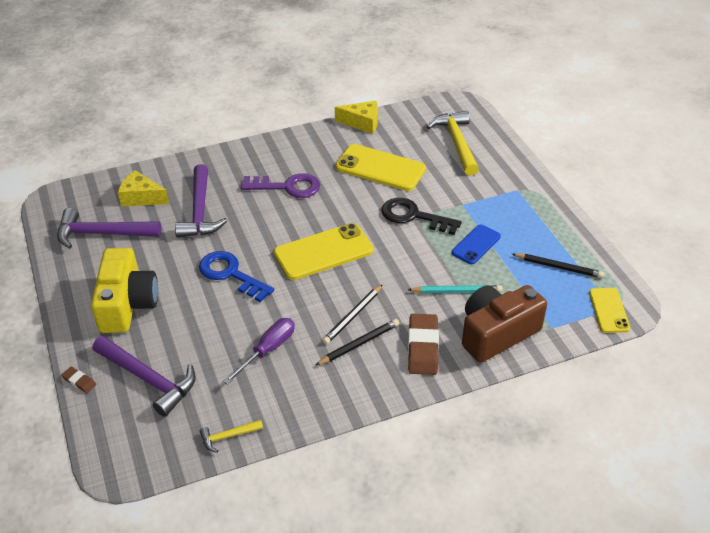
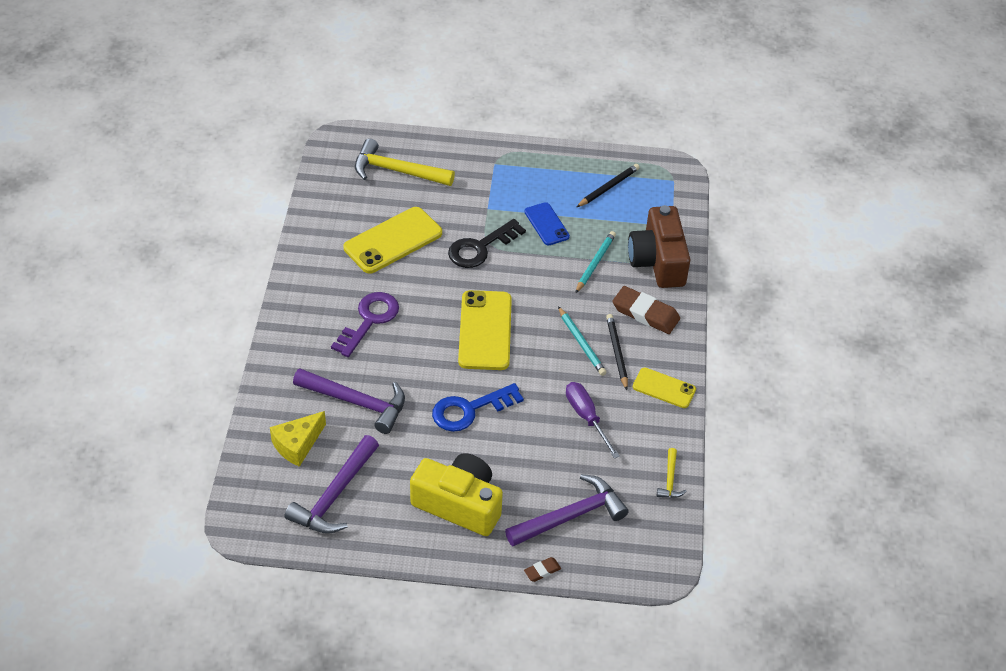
camera: 65 degrees left, 5 degrees up
black pencil [322,284,383,345] -> turquoise pencil [558,306,607,376]
yellow cheese [335,101,378,134] -> none
yellow phone [589,288,630,333] -> yellow phone moved to [633,368,696,408]

